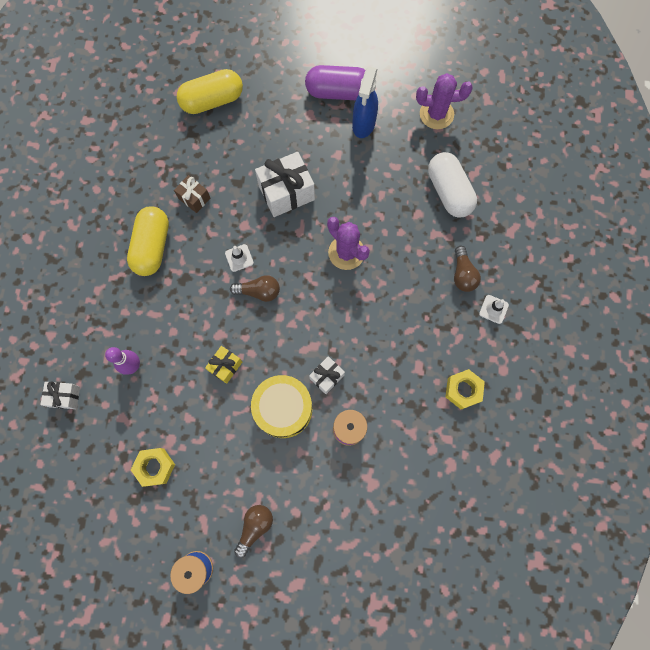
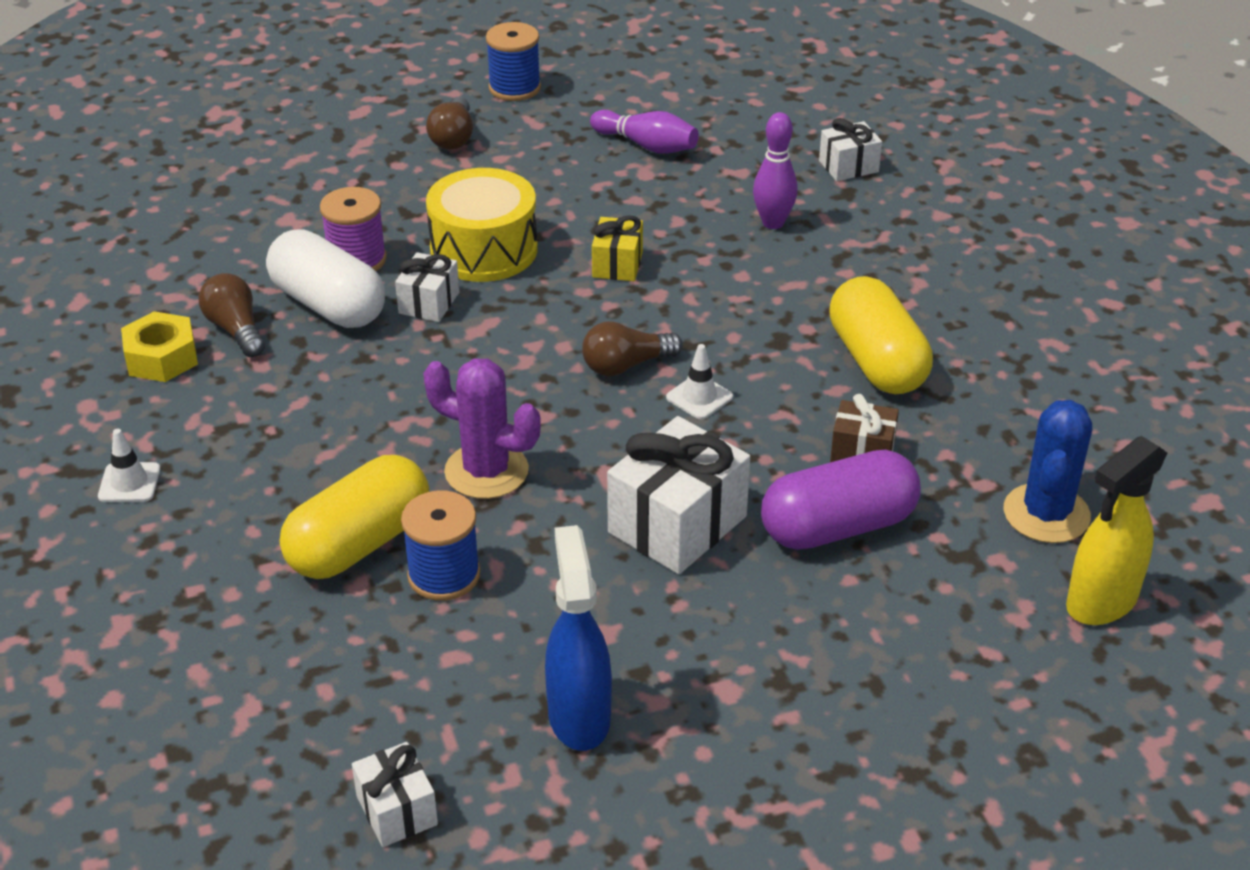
camera: 155 degrees right, 35 degrees down
yellow nut [131,448,175,487] -> purple bowling pin [590,110,699,154]
yellow capsule [177,69,243,114] -> yellow capsule moved to [280,455,429,579]
purple capsule [305,65,365,100] -> purple capsule moved to [761,450,921,550]
purple cactus [416,73,473,129] -> white gift [352,742,438,847]
white capsule [428,152,477,218] -> white capsule moved to [266,230,385,328]
brown light bulb [454,246,481,292] -> brown light bulb moved to [199,273,265,357]
none -> blue spool [401,490,480,601]
none -> blue cactus [1004,400,1092,543]
none -> yellow spray bottle [1066,436,1167,625]

